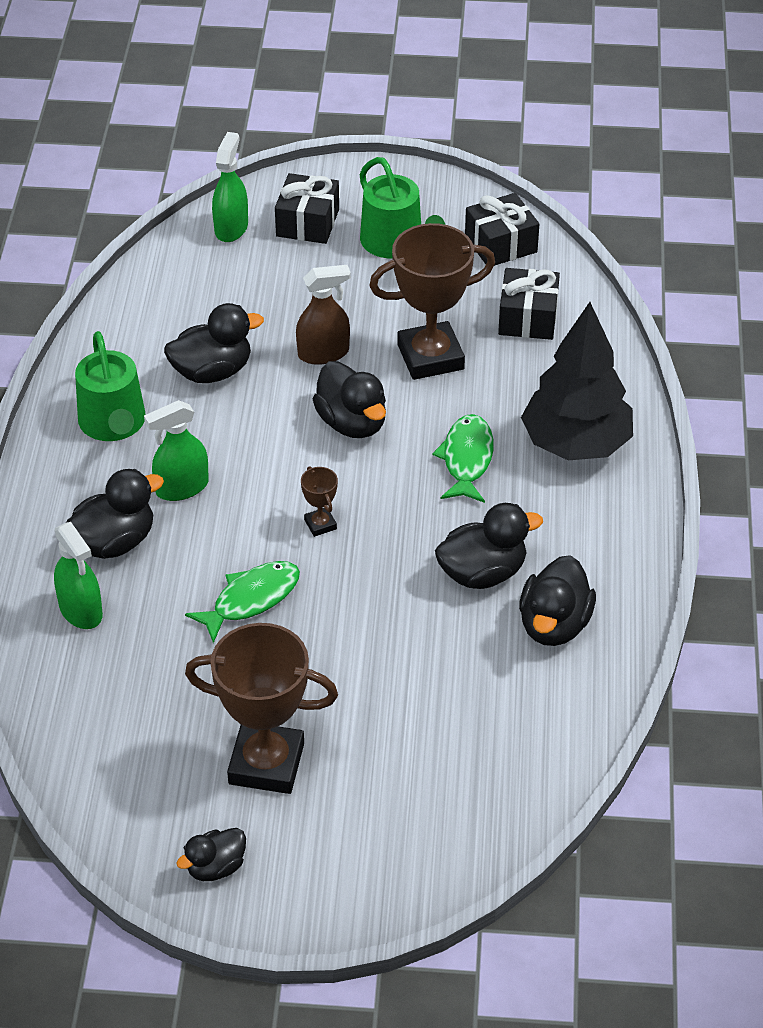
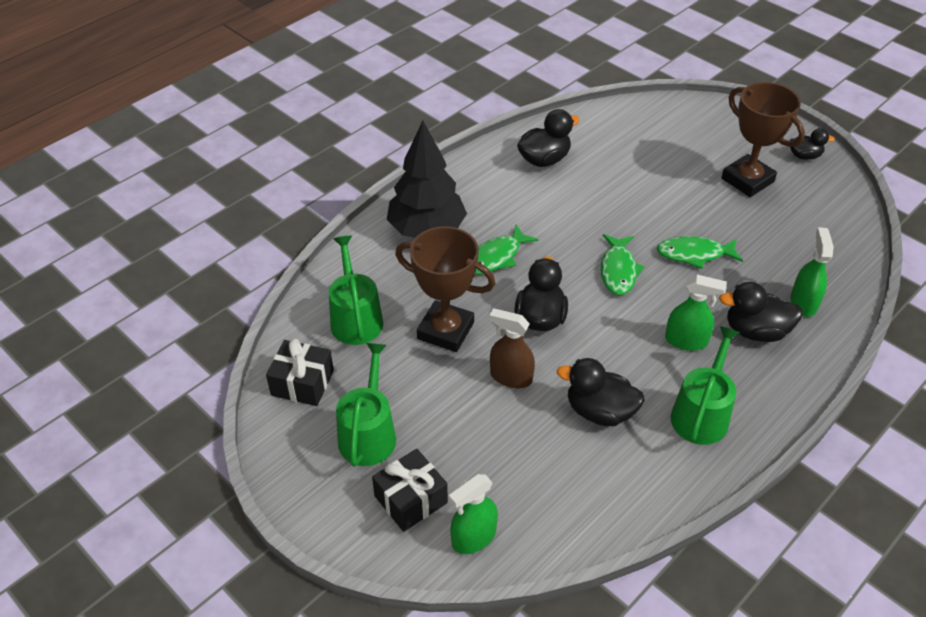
camera: 140 degrees left, 0 degrees up
brown trophy [301,466,338,537] -> green fish [601,234,645,295]
black duck [435,503,543,589] -> none
black gift [498,268,560,340] -> green watering can [329,236,383,345]

